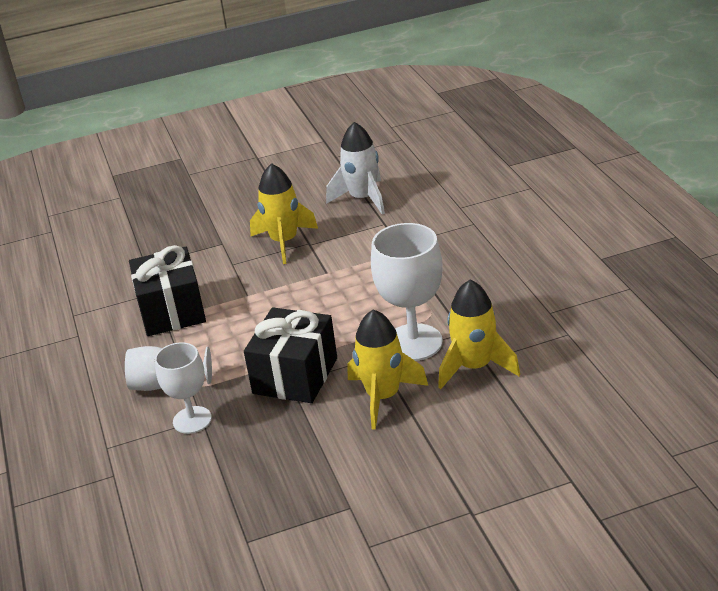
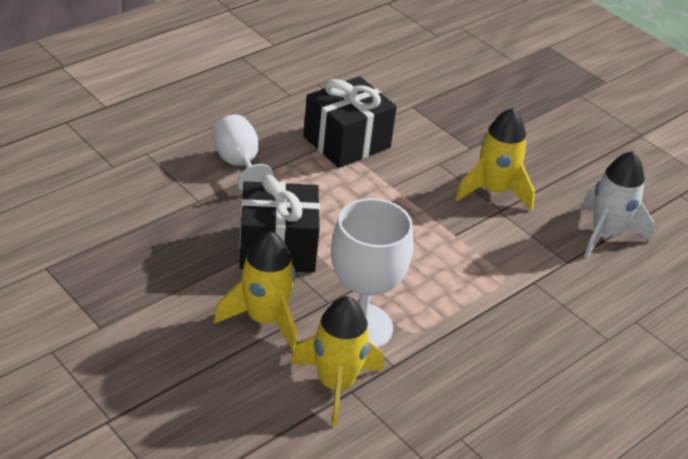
camera: 60 degrees right, 5 degrees up
white goblet [155,342,212,434] -> none

